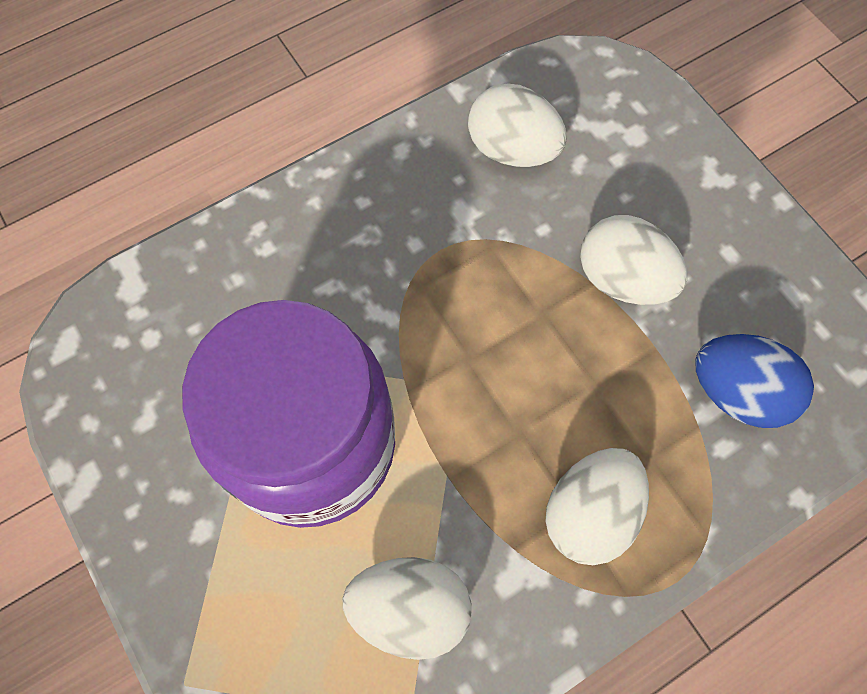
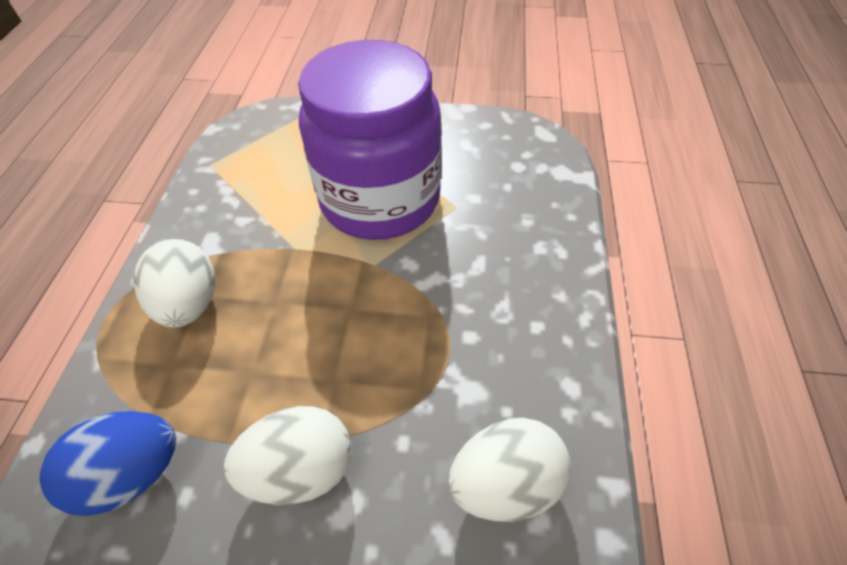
camera: 130 degrees right, 15 degrees down
white egg [342,557,472,660] -> none

